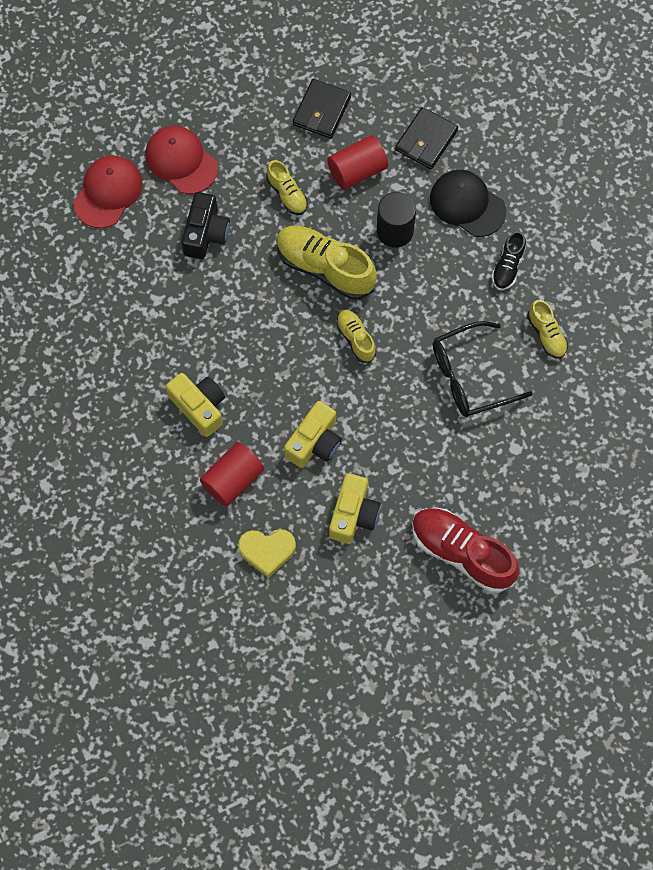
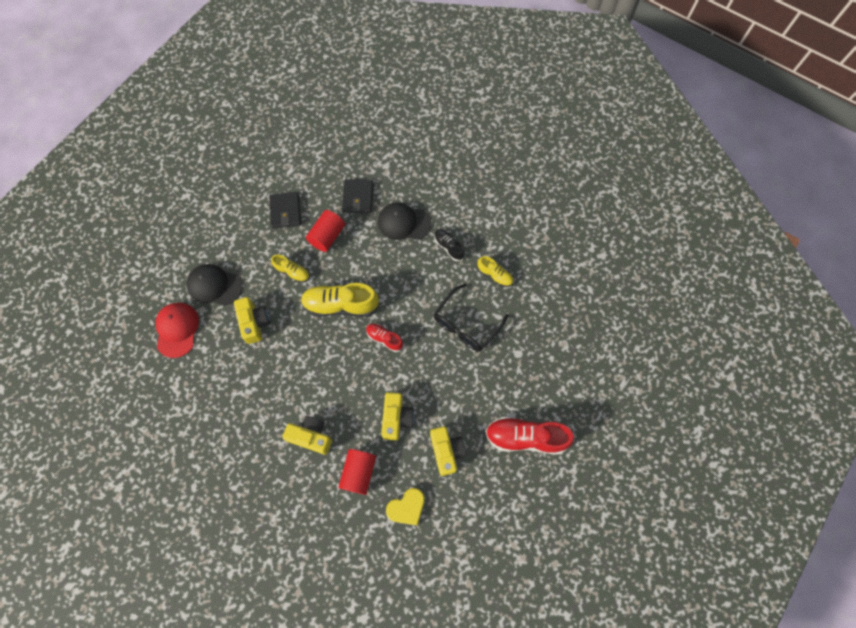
camera: 30 degrees left, 0 degrees up
red cap [145,126,218,194] -> black cap [187,264,242,306]
black camera [181,192,230,259] -> yellow camera [234,297,270,344]
yellow shoe [336,310,376,363] -> red shoe [366,323,403,352]
black cylinder [377,192,416,248] -> none
black shoe [492,231,526,290] -> black shoe turned 150 degrees clockwise [434,229,465,261]

